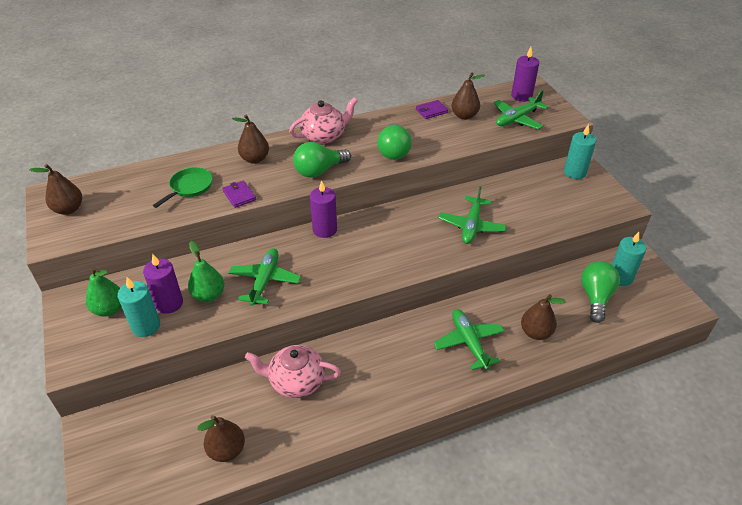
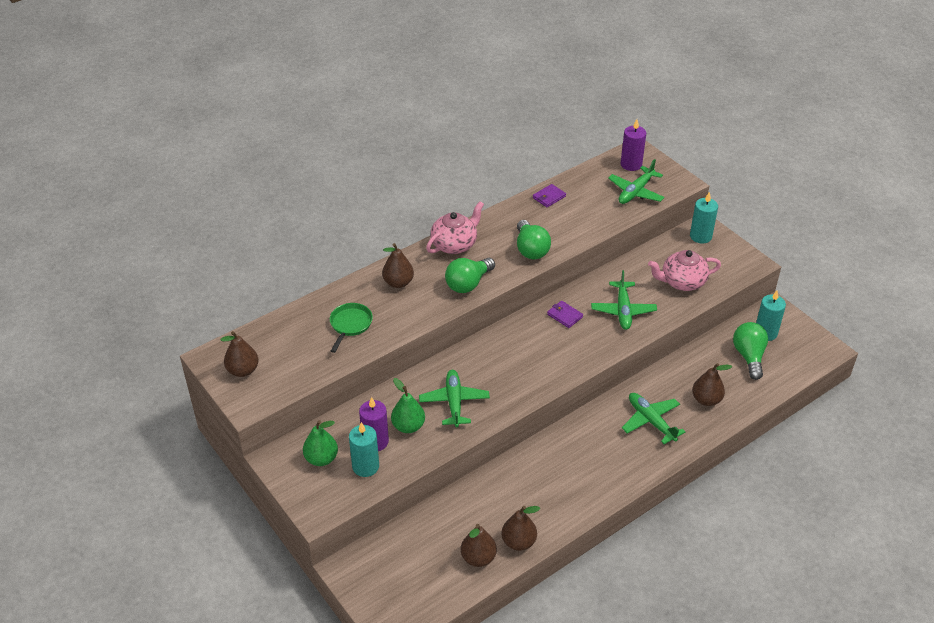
camera: 15 degrees left, 0 degrees up
purple wallet [222,181,256,208] -> purple wallet moved to [547,301,583,328]
pink teapot [245,345,341,398] -> pink teapot moved to [648,250,721,291]
purple candle [310,180,337,238] -> none
brown pear [451,73,485,120] -> brown pear moved to [502,506,540,551]

